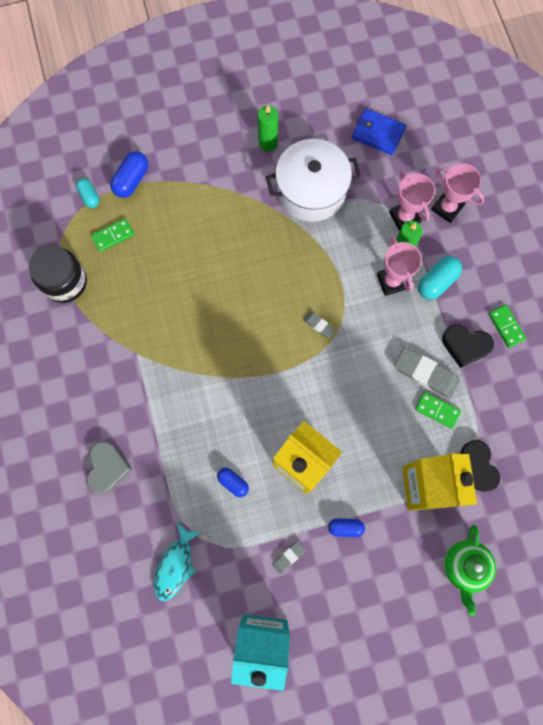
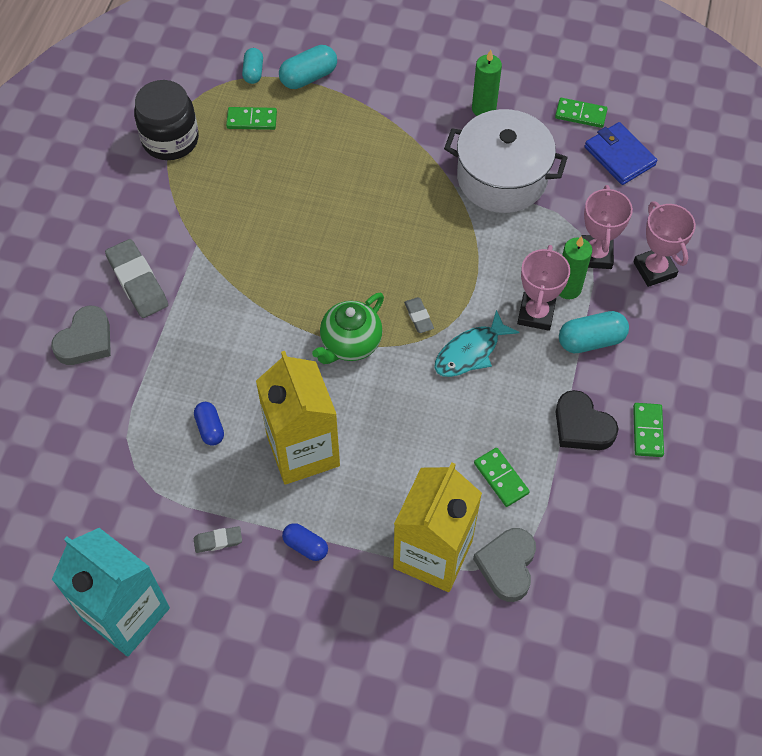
camera: 30 degrees right, 15 degrees down
blue capsule [110,151,148,198] -> turquoise capsule [279,45,337,89]
turquoise fish [154,522,201,601] -> turquoise fish moved to [434,310,519,377]
grey eraser [395,347,460,399] -> grey eraser moved to [105,239,168,318]
green teapot [444,525,496,616] -> green teapot moved to [312,293,384,364]
black heart [460,440,500,492] -> grey heart [473,528,536,602]
none -> green domino [555,98,608,128]

